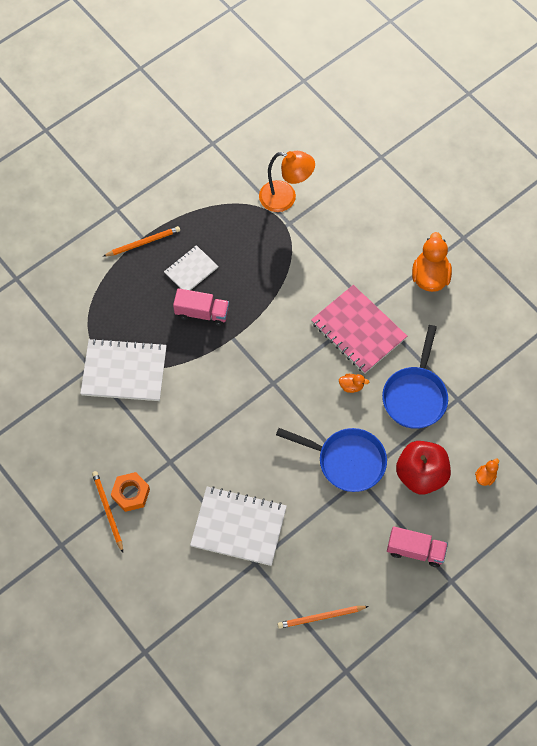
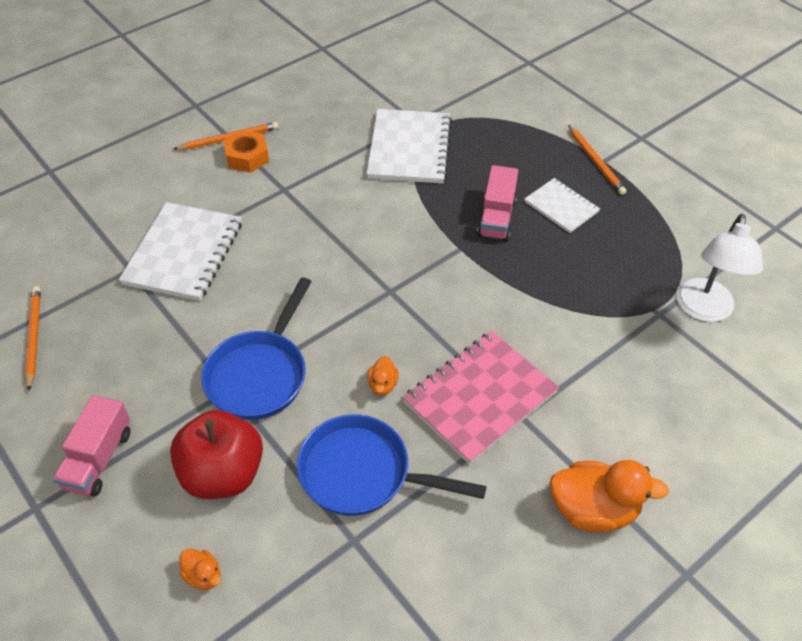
camera: 90 degrees right, 15 degrees down
orange lamp [259,151,315,212] -> white lamp [676,214,763,322]

